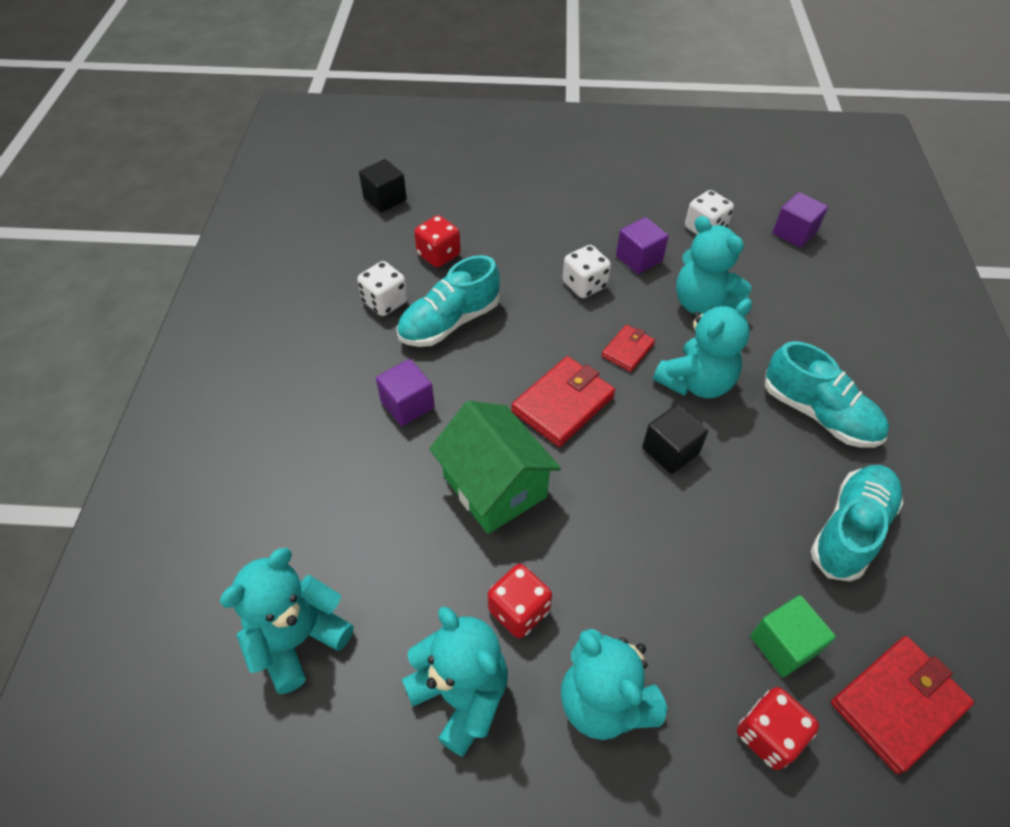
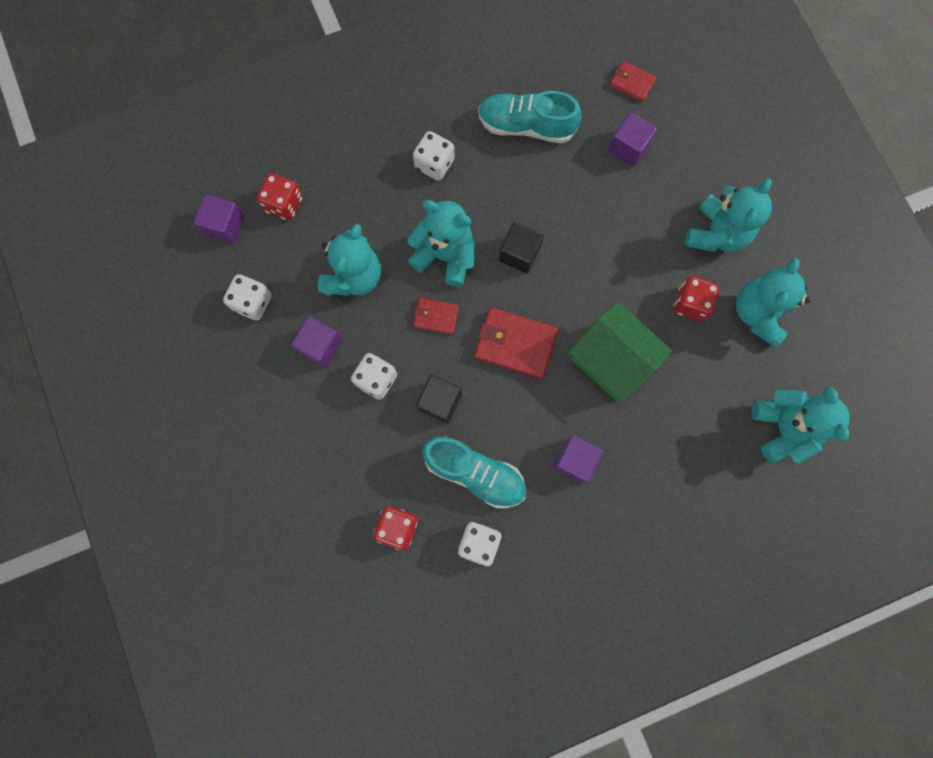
camera: 115 degrees left, 25 degrees up
turquoise teddy bear [219,548,354,694] -> turquoise teddy bear turned 120 degrees counterclockwise [752,387,850,464]
black cube [359,159,407,213] -> black cube moved to [416,375,462,424]
green house [429,401,561,534] -> green house turned 75 degrees counterclockwise [569,302,672,402]
red dice [737,687,819,770] -> red dice moved to [257,173,303,220]
green cube [750,595,836,677] -> purple cube [608,112,657,167]
turquoise shoe [765,341,889,448] -> white dice [413,131,455,181]
red wallet [831,636,974,774] -> red wallet [610,61,657,102], size x0.57

